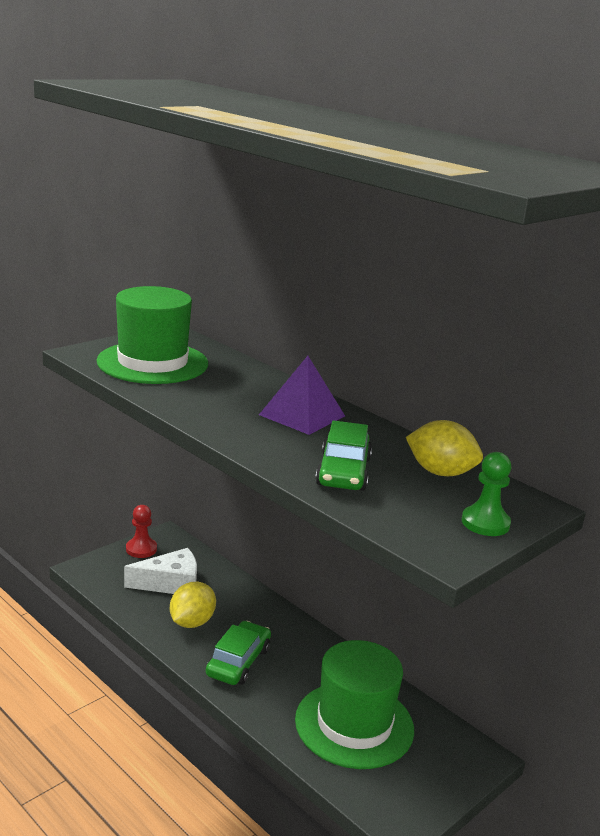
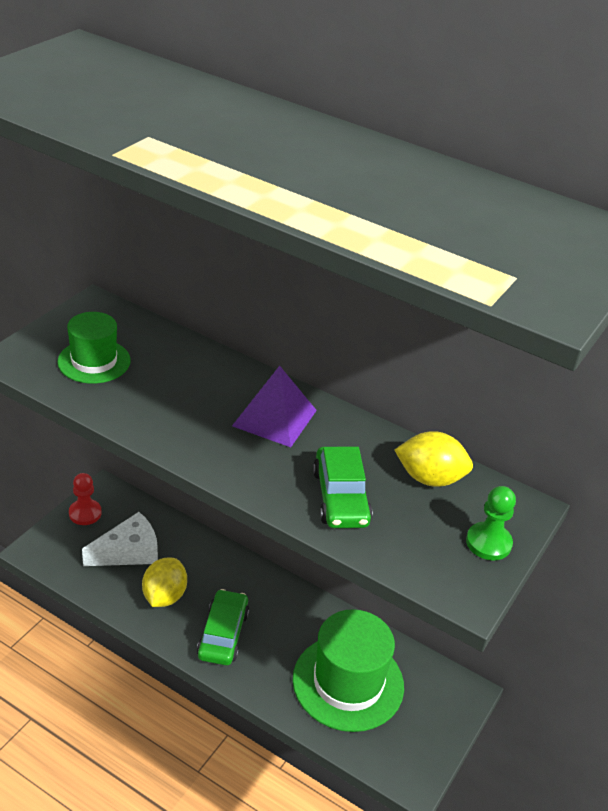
camera: 15 degrees left, 15 degrees up
green hat [96,286,208,384] -> green hat [57,312,130,384], size x0.60

